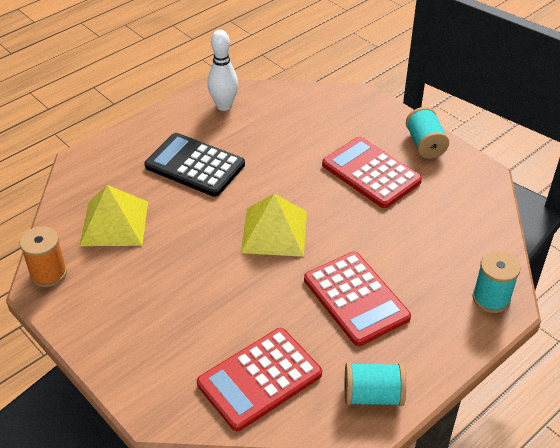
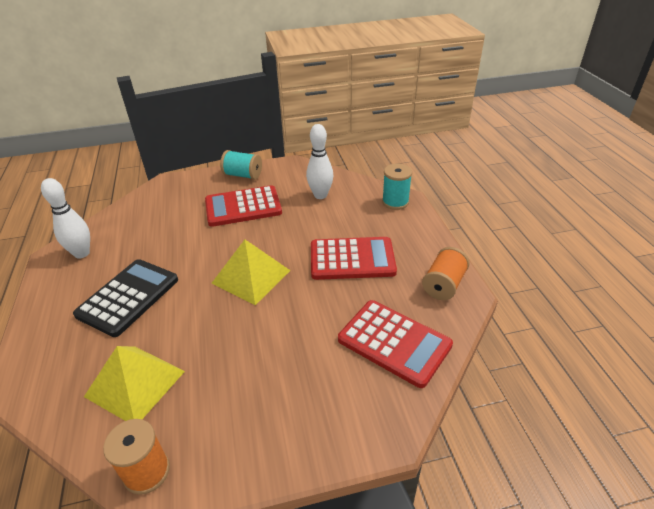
camera: 60 degrees left, 5 degrees down
black calculator [145,133,245,197] -> black calculator turned 150 degrees clockwise [73,259,178,337]
red calculator [197,328,322,431] -> red calculator turned 45 degrees counterclockwise [338,300,453,388]
turquoise spool [345,363,406,406] -> orange spool [422,247,470,300]
none -> white bowling pin [306,124,333,199]

